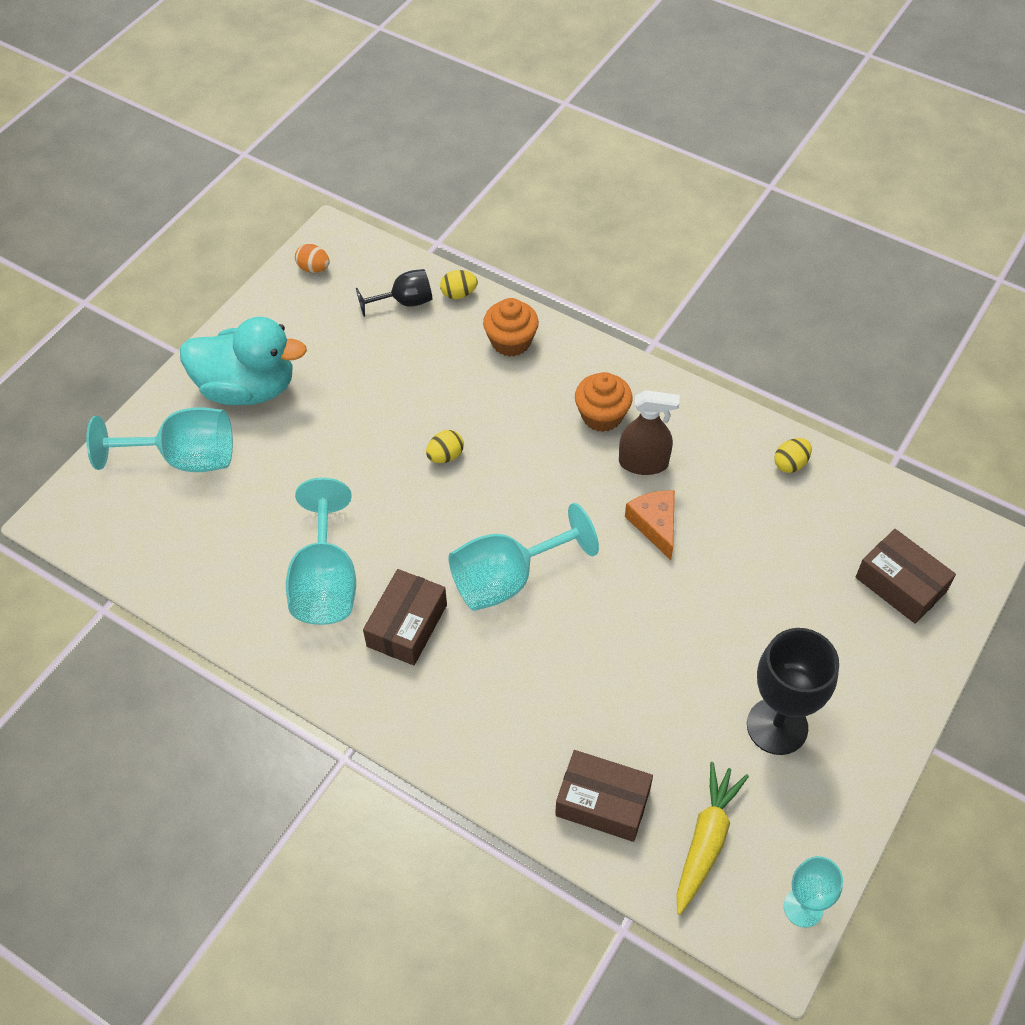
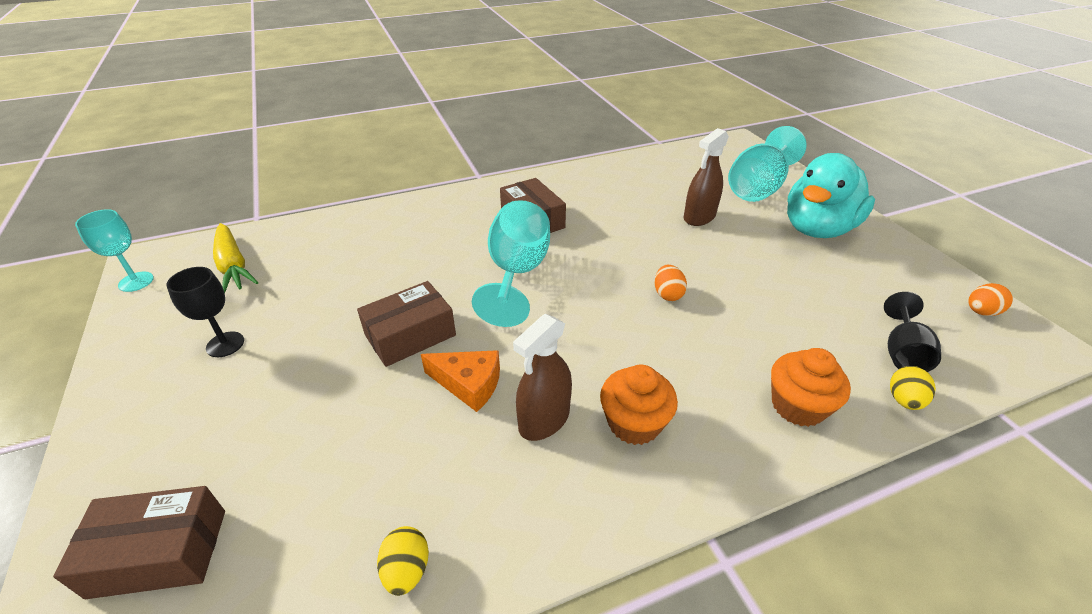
camera: 125 degrees right, 15 degrees down
turquoise goblet [286,477,356,625] -> none
yellow egg [426,430,464,463] -> orange egg [655,265,687,301]
brown box [555,750,653,842] -> brown box moved to [357,281,456,367]
black goblet [747,628,839,755] -> black goblet [166,267,244,357], size x0.59
none -> brown spray bottle [684,128,729,226]

